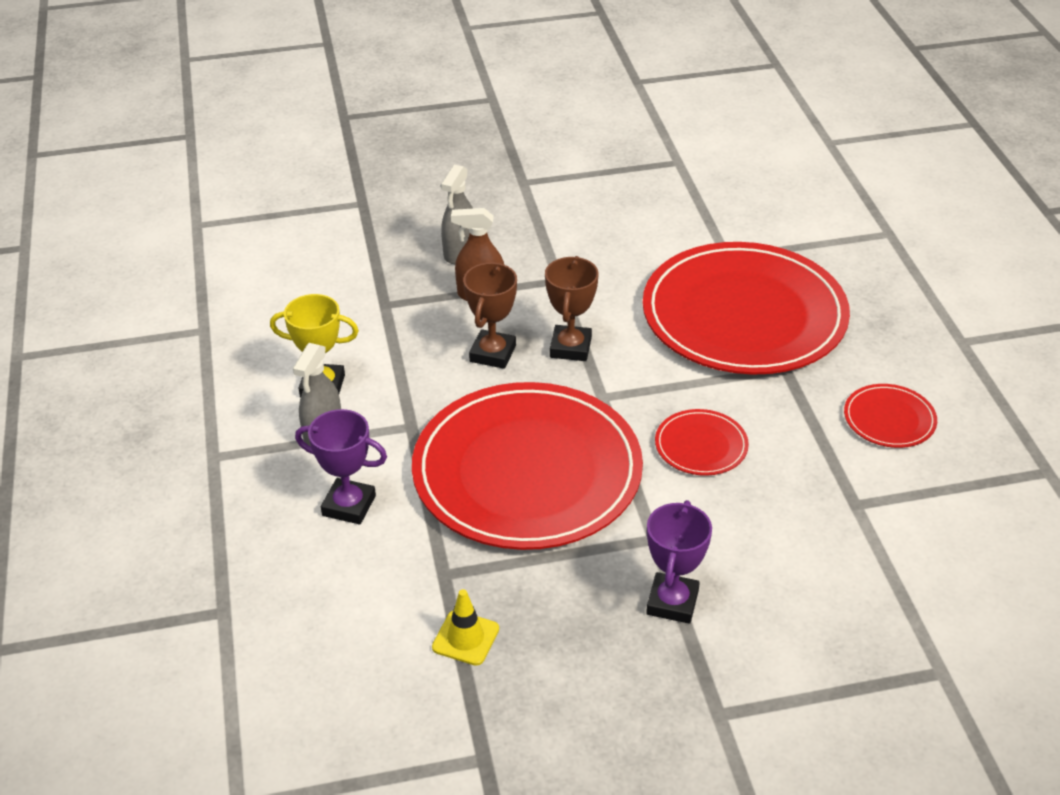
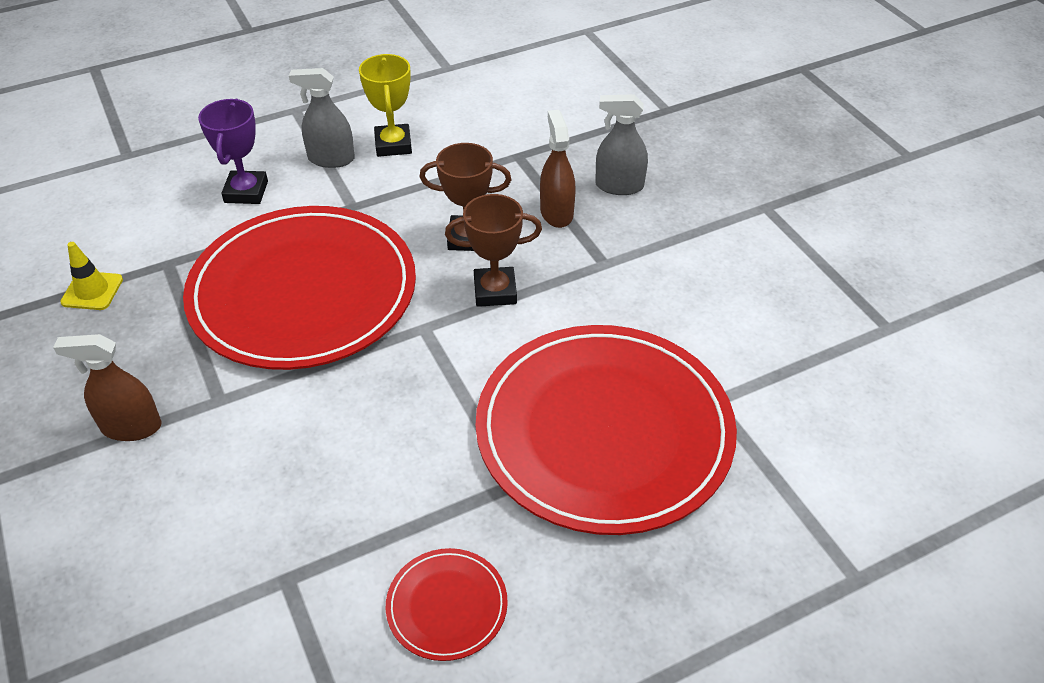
camera: 75 degrees right, 5 degrees up
purple trophy [646,500,712,624] -> brown spray bottle [53,334,162,441]
red plate [655,409,749,476] -> none

